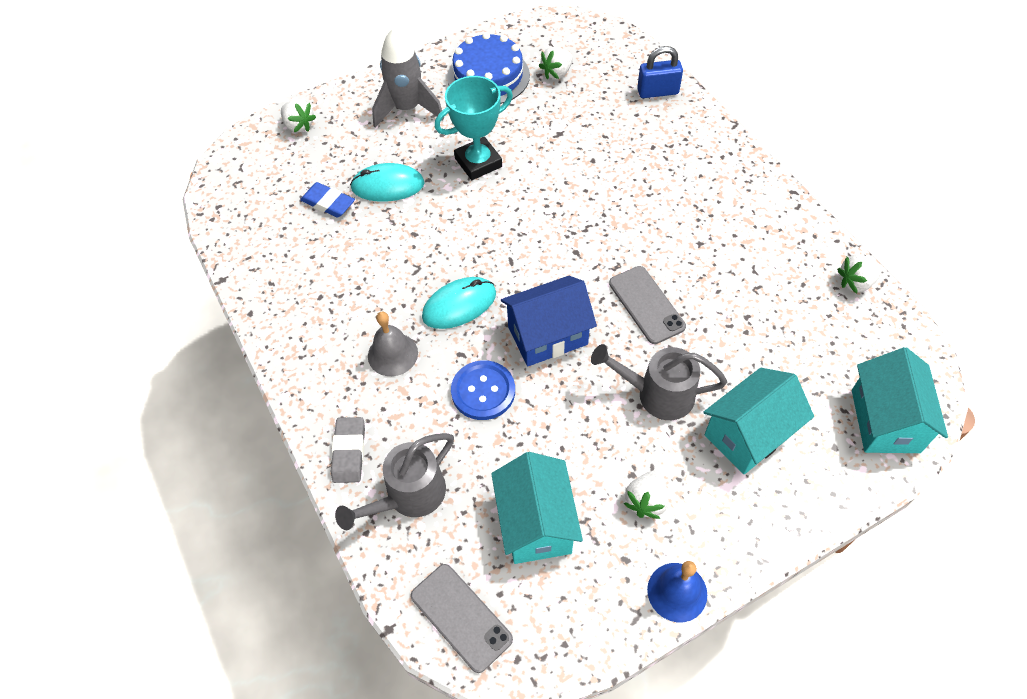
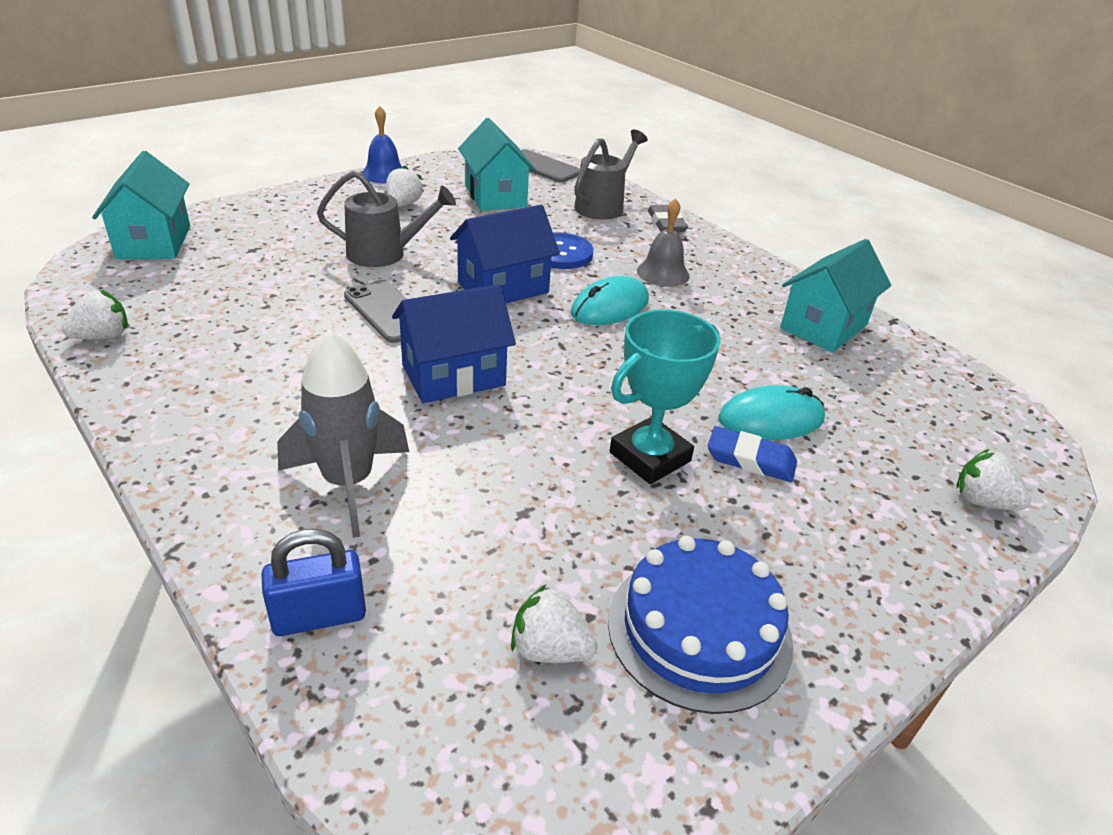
camera: 165 degrees right, 20 degrees down
blue eraser [300,182,355,218] -> blue eraser moved to [707,426,797,482]
grey rocket [372,28,444,128] -> grey rocket moved to [277,330,409,538]
white strawberry [539,47,573,80] -> white strawberry turned 105 degrees counterclockwise [511,584,597,663]
turquoise house [703,368,814,474] -> turquoise house moved to [780,239,891,353]
none -> blue house [392,284,516,403]

